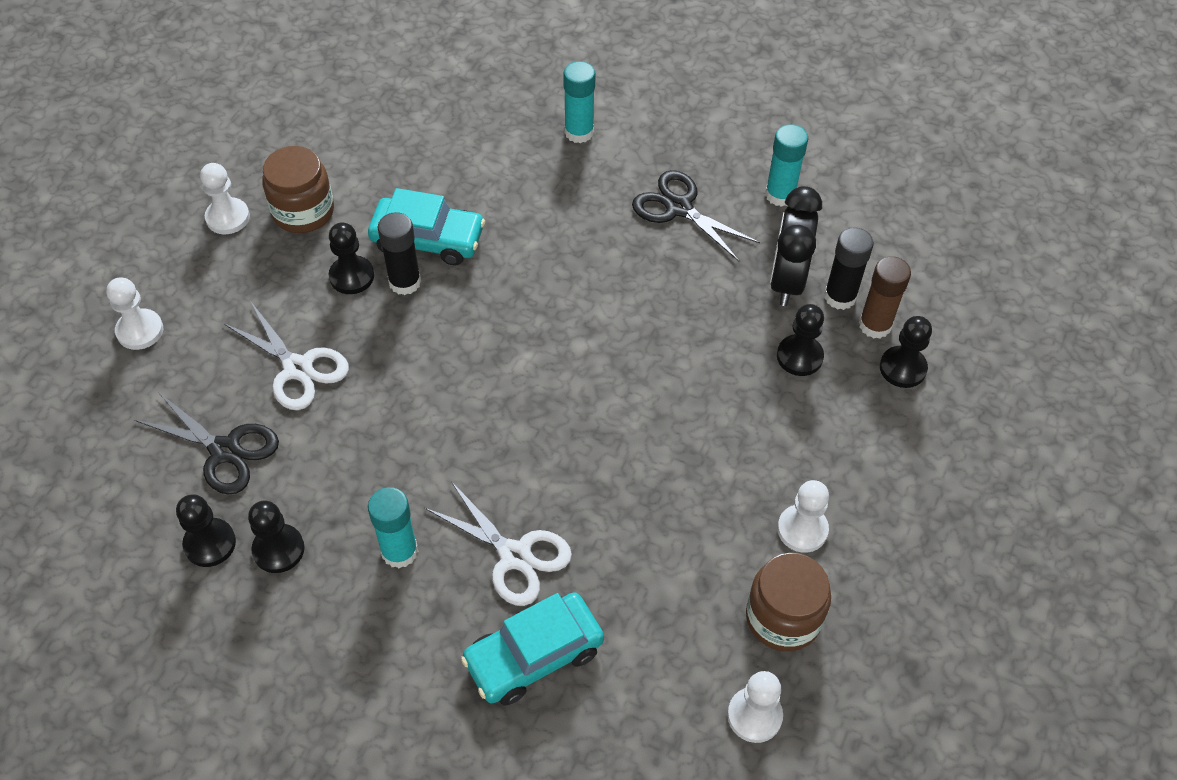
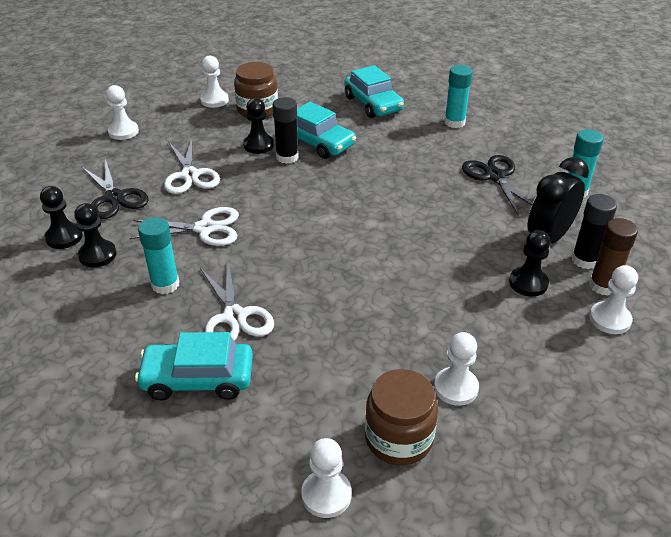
camera: 30 degrees right, 15 degrees down
black pawn [880,316,932,388] -> white pawn [589,265,638,334]
none -> white scissors [130,207,239,246]
none -> turquoise car [344,65,404,118]

